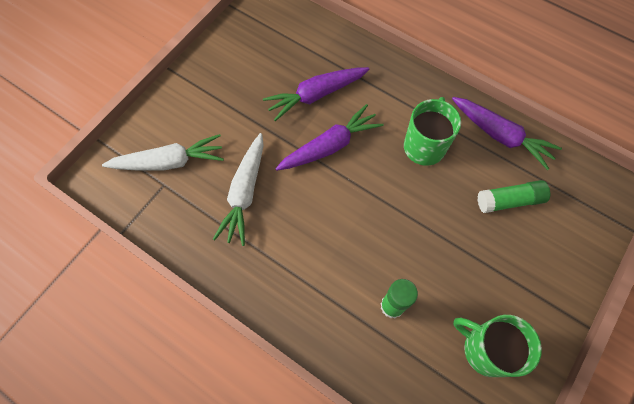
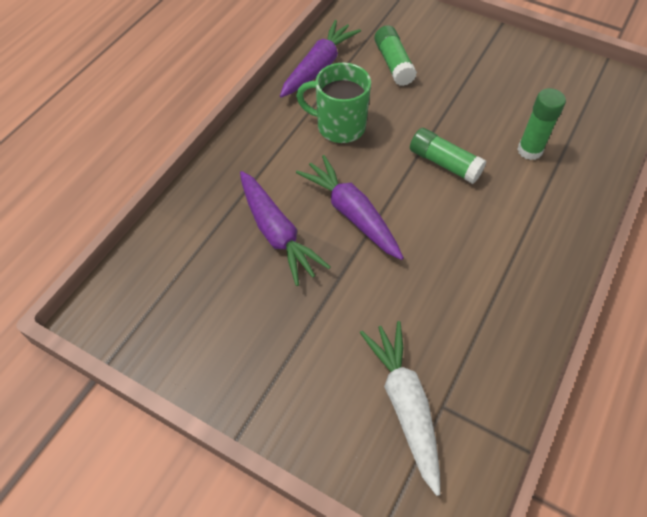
camera: 95 degrees left, 10 degrees down
white carrot [213,133,264,246] -> none
green mug [453,315,542,377] -> none
none -> green glue stick [410,128,486,184]

